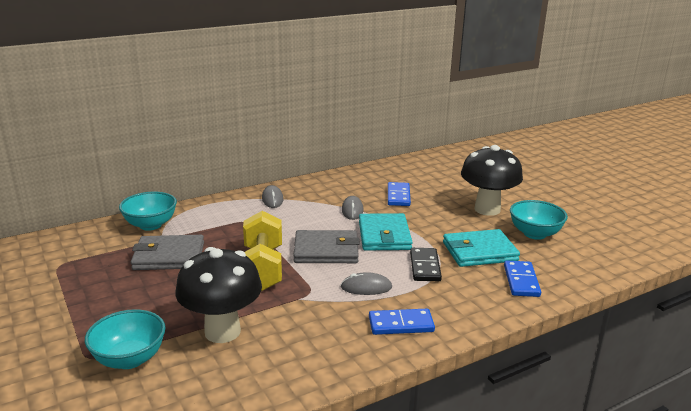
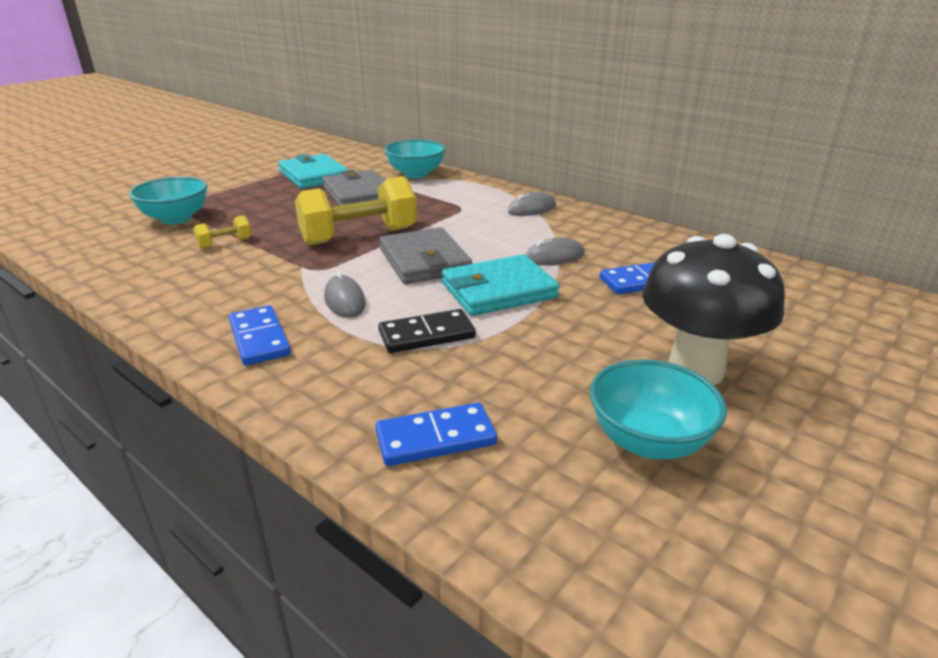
camera: 70 degrees right, 5 degrees up
black mushroom [176,247,262,343] -> yellow dumbbell [193,215,252,249]
turquoise wallet [443,229,520,267] -> turquoise wallet moved to [278,154,349,189]

